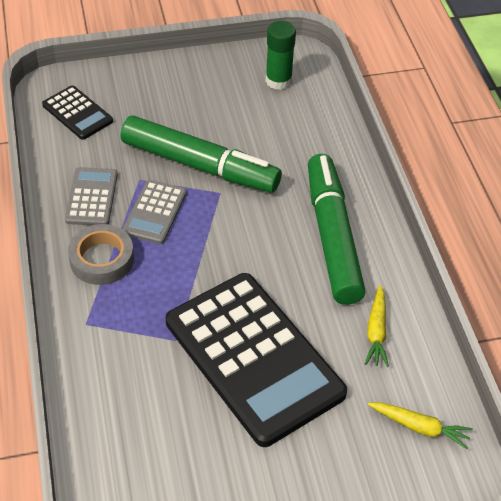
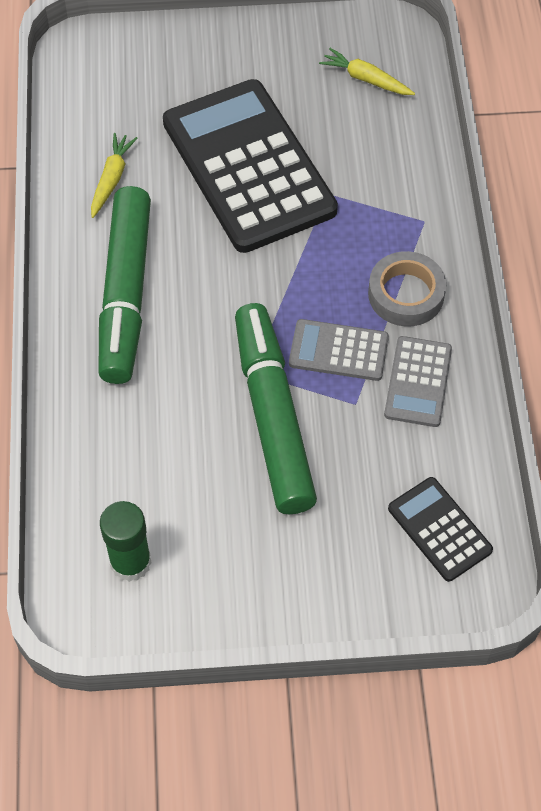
camera: 170 degrees left, 10 degrees up
green marker [121,115,282,193] -> green marker turned 45 degrees clockwise [235,303,317,515]
grey calculator [122,180,187,244] -> grey calculator turned 105 degrees counterclockwise [289,319,389,381]
yellow carrot [367,402,473,449] -> yellow carrot moved to [319,48,415,95]

